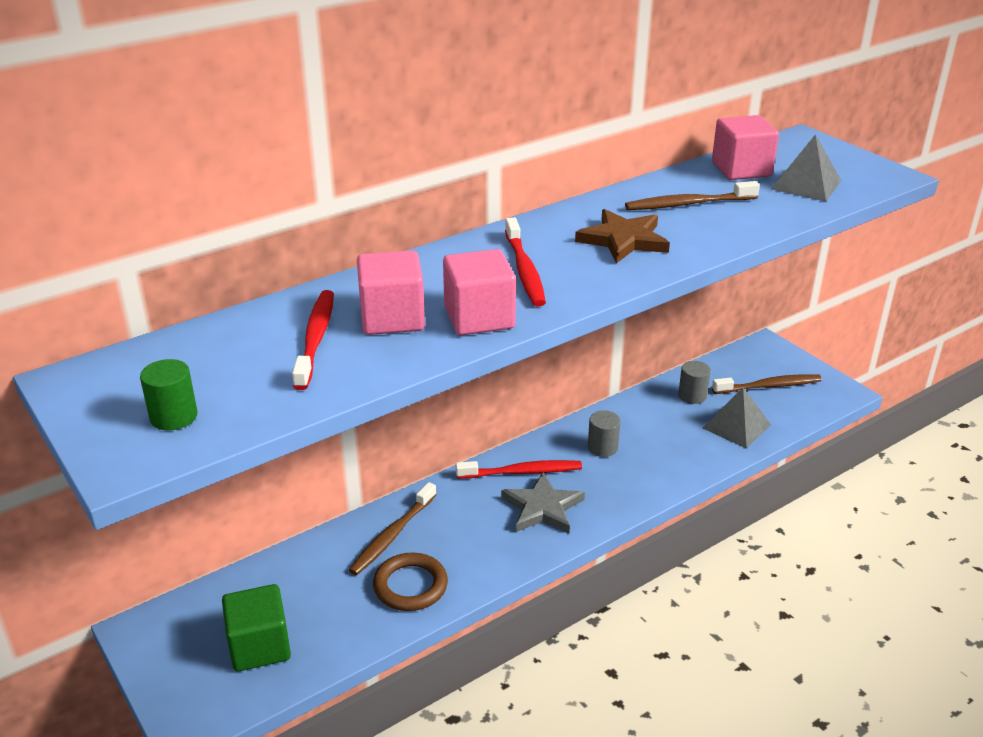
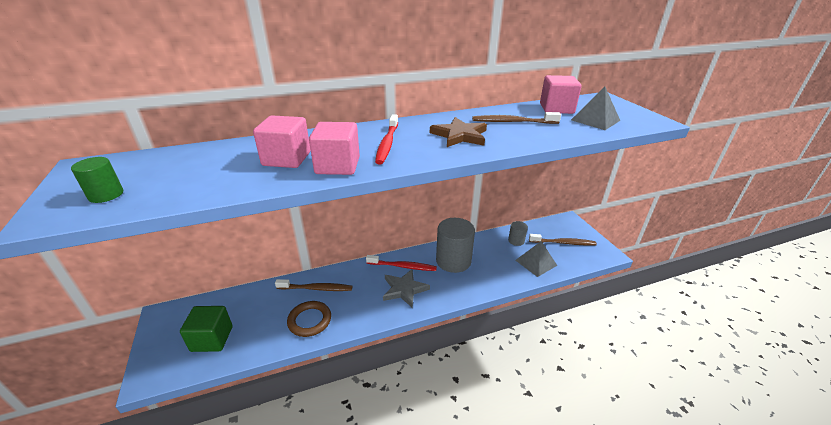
camera: 15 degrees right, 0 degrees up
red toothbrush [292,290,334,390] -> none
brown toothbrush [349,482,437,575] -> brown toothbrush turned 135 degrees counterclockwise [275,279,353,291]
grey cylinder [588,411,620,457] -> grey cylinder [436,218,475,273], size x2.05

